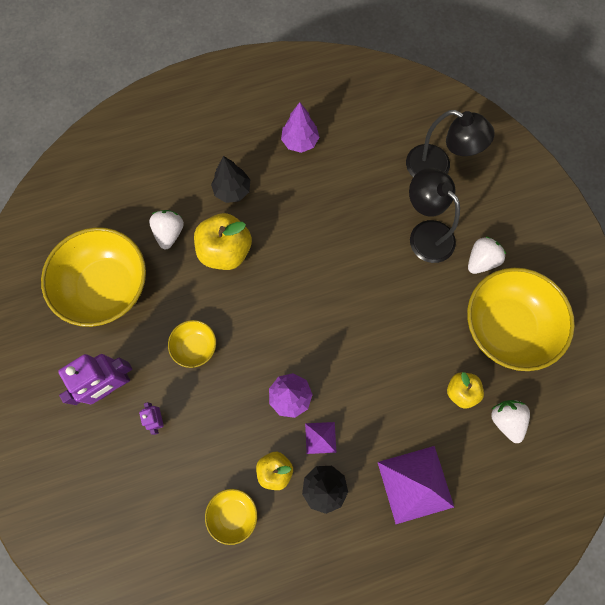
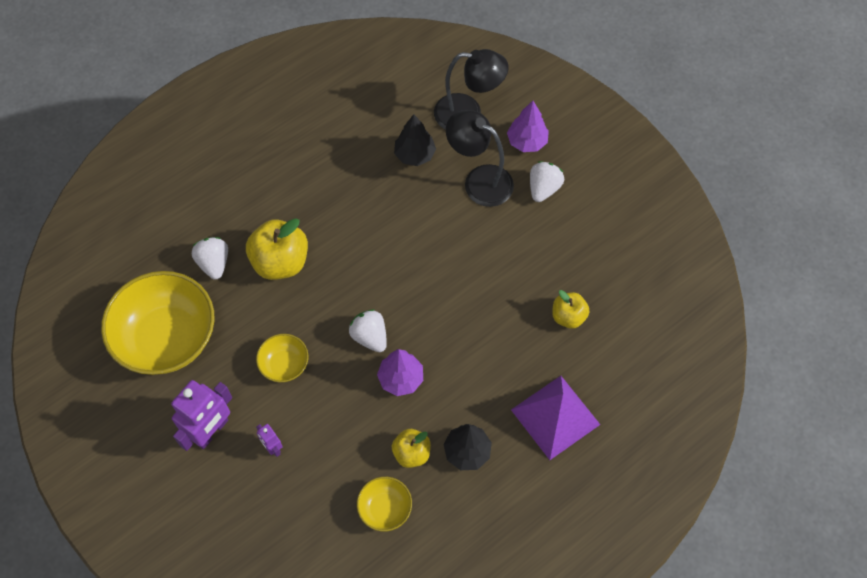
camera: 20 degrees left, 10 degrees down
black tree [211,156,250,203] -> black tree moved to [394,114,436,166]
purple tree [281,102,319,153] -> purple tree moved to [507,101,549,152]
purple pyramid [305,422,336,454] -> none
yellow bowl [467,268,575,371] -> none
white strawberry [491,400,530,443] -> white strawberry moved to [349,309,387,352]

